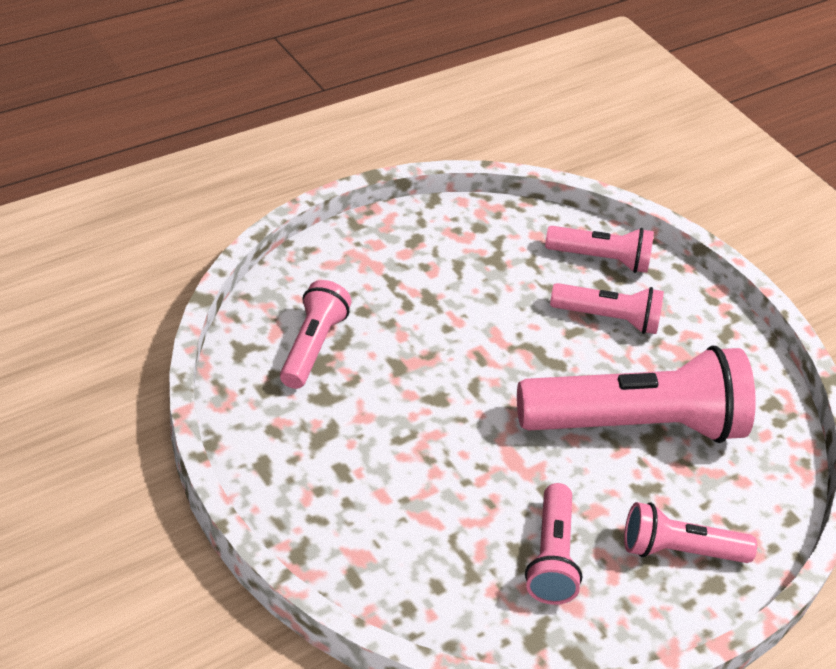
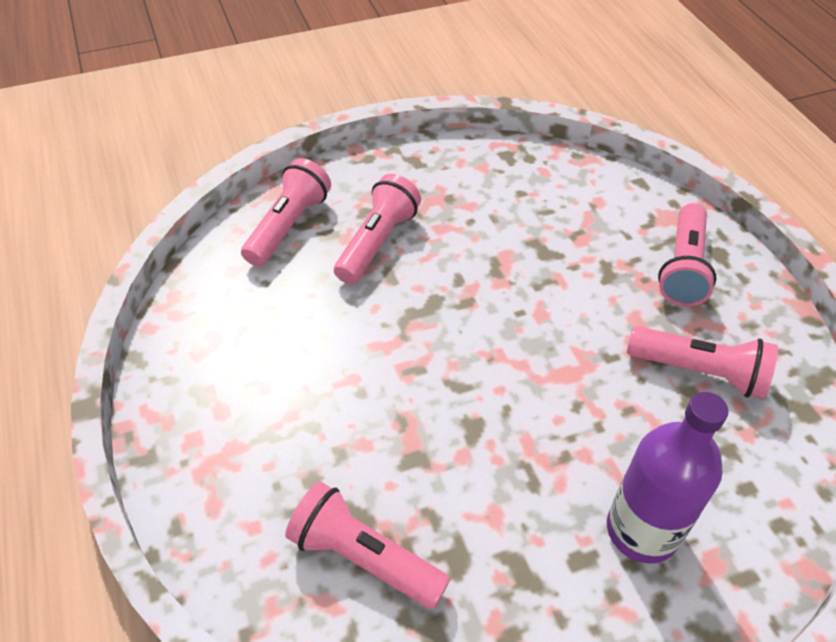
camera: 70 degrees left, 5 degrees up
pink flashlight [517,345,756,443] -> none
none -> purple bottle [607,392,729,564]

